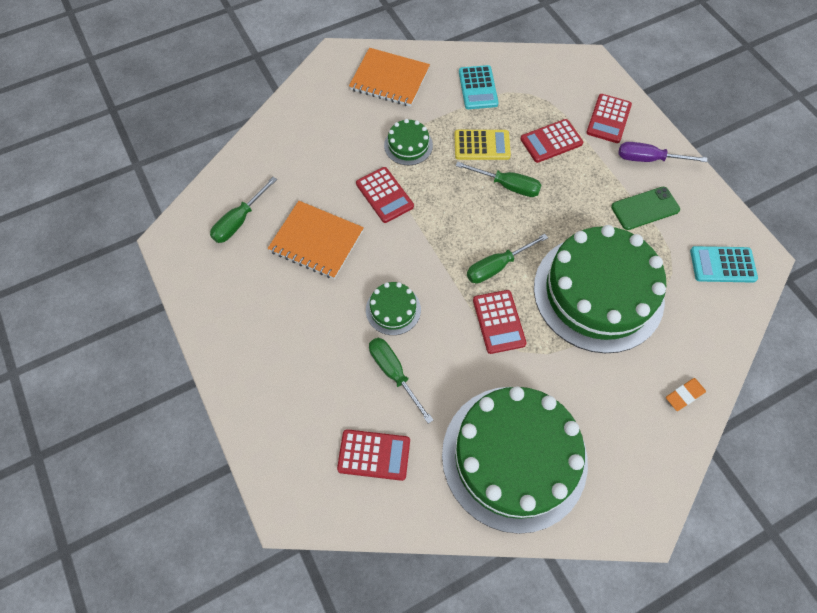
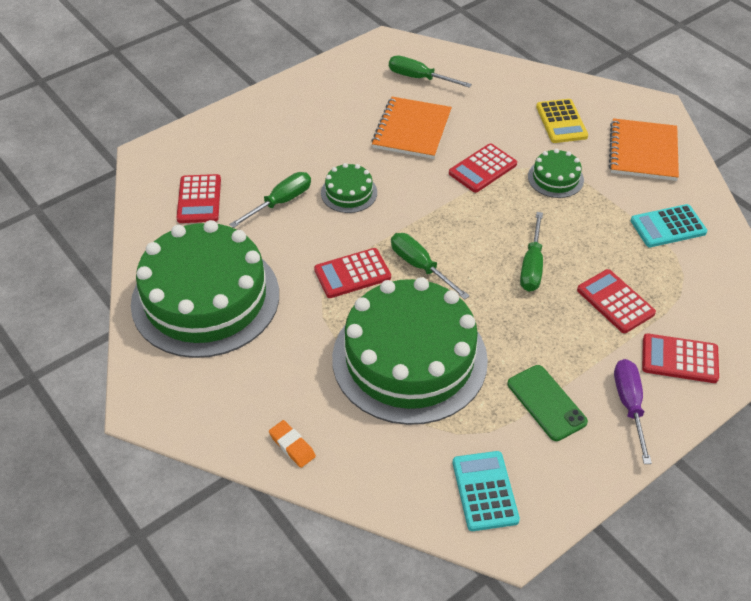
camera: 80 degrees right, 15 degrees down
yellow calculator [454,130,511,160] -> yellow calculator moved to [536,99,588,143]

